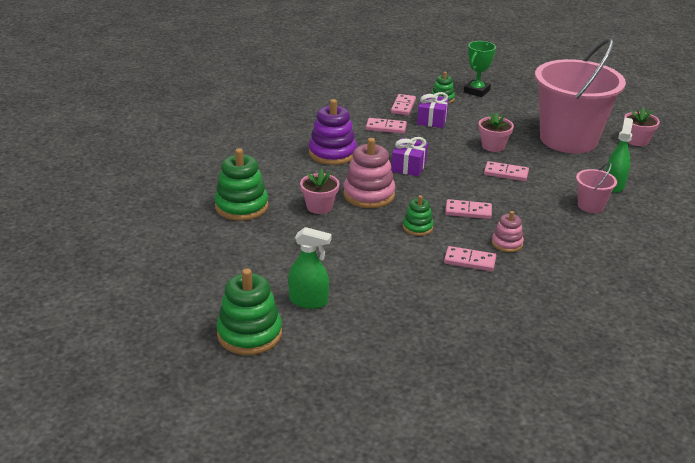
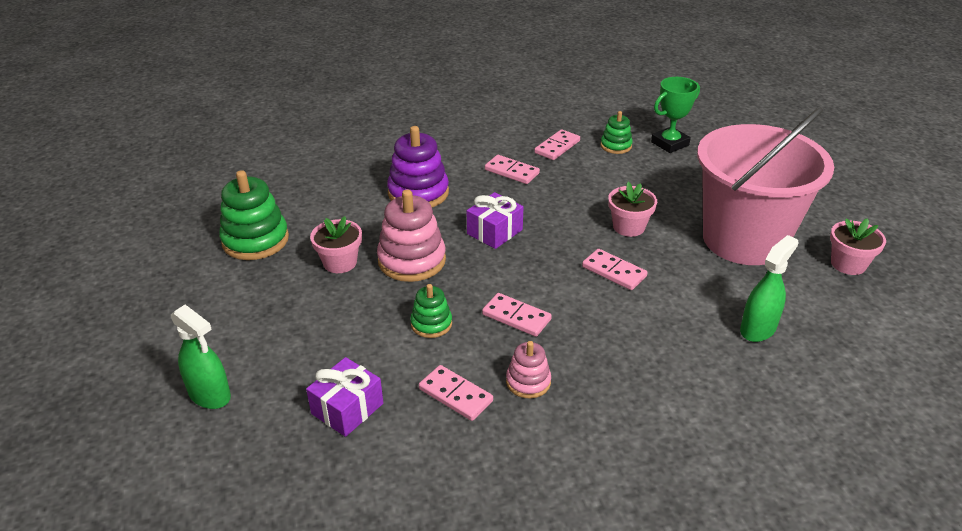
camera: 25 degrees right, 5 degrees up
green stacking toy [216,268,282,355] -> none
purple gift [417,92,449,128] -> purple gift moved to [306,357,383,437]
pink bucket [576,162,617,213] -> none

